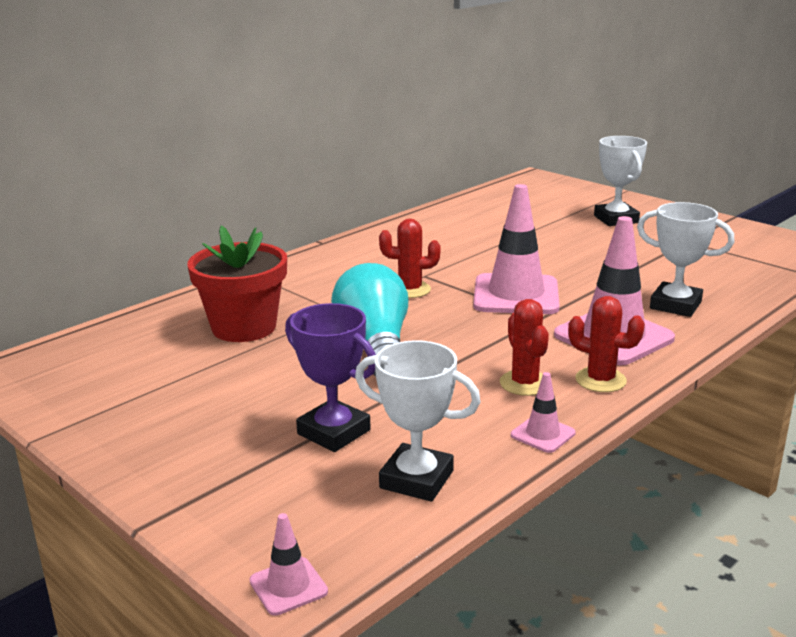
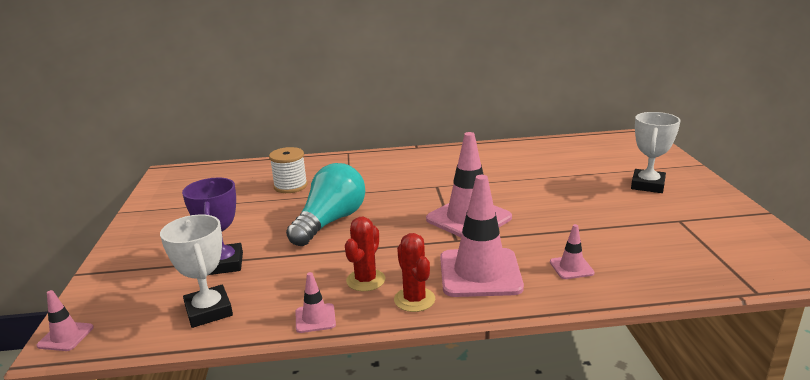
camera: 40 degrees right, 0 degrees up
red flower pot [187,226,287,342] -> white spool [269,147,308,193]
red cactus [379,219,440,298] -> none
white trophy [637,202,734,317] -> pink traffic cone [550,224,595,279]

